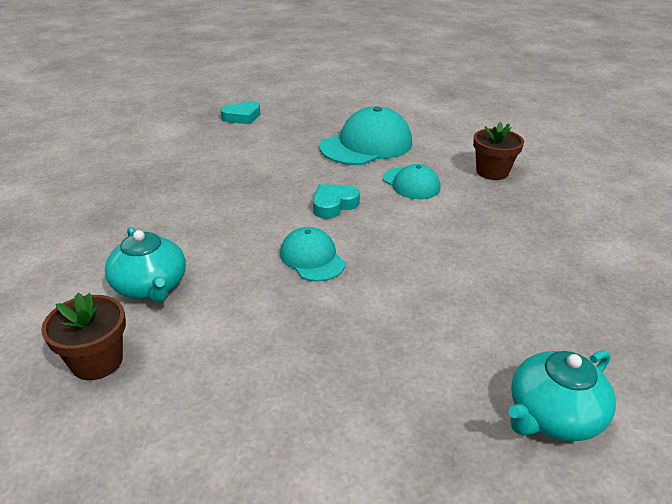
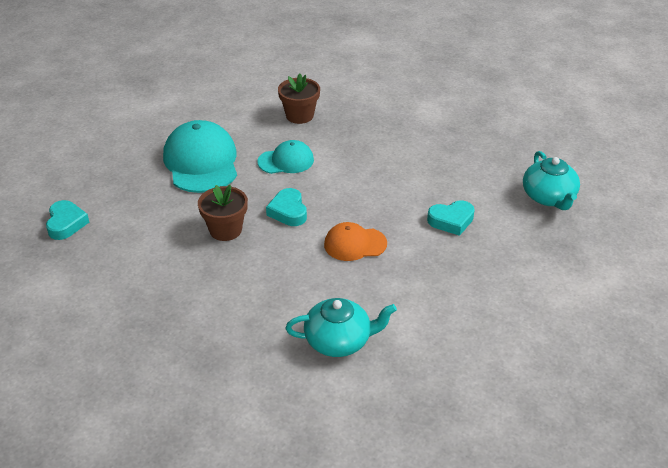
camera: 65 degrees left, 5 degrees up
brown flower pot [41,293,126,380] -> brown flower pot moved to [198,185,248,241]
turquoise cap [280,227,345,282] -> orange cap [324,222,387,261]
none -> turquoise heart [427,200,475,236]

